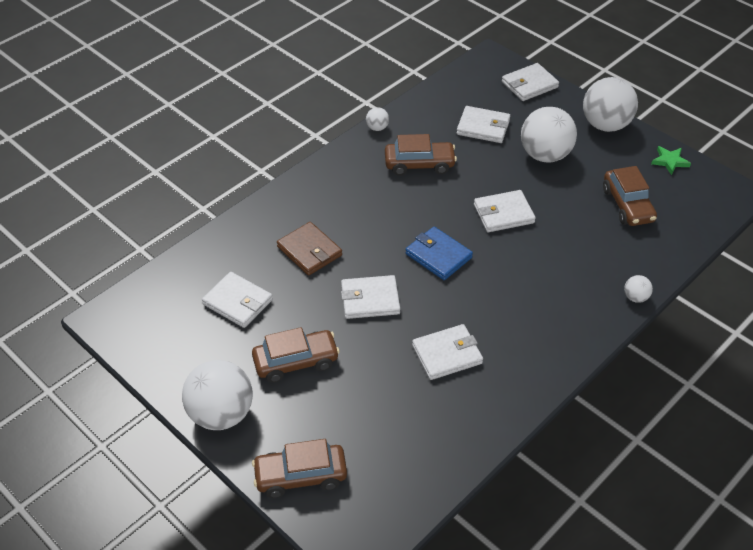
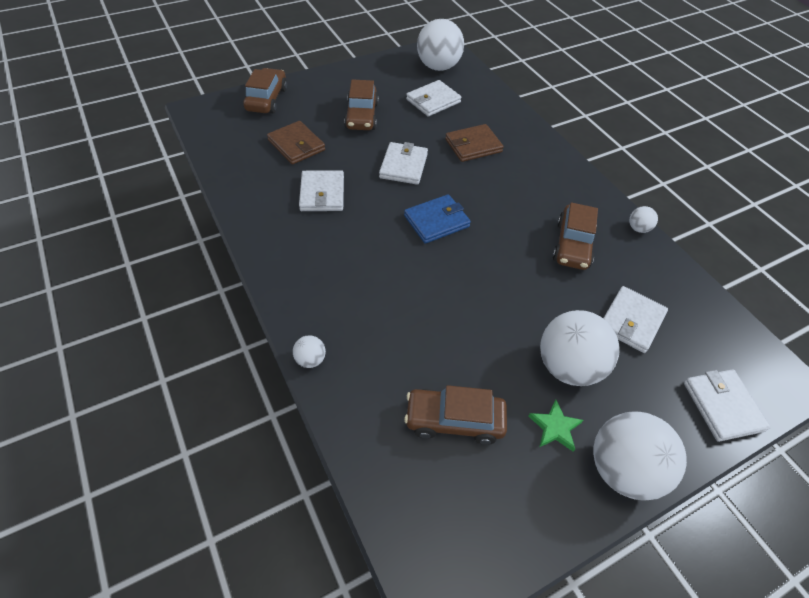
camera: 105 degrees right, 5 degrees up
white ball [182,360,253,430] -> white ball moved to [417,19,464,71]
white wallet [474,190,536,232] -> none
green star [651,146,691,175] -> green star moved to [528,400,583,452]
none -> brown wallet [267,121,325,164]

